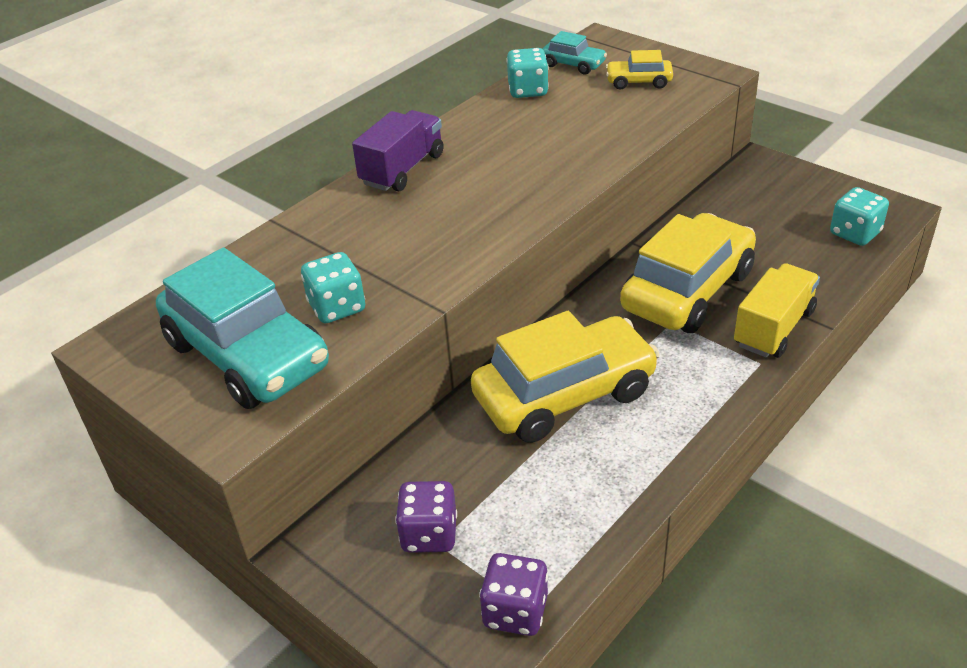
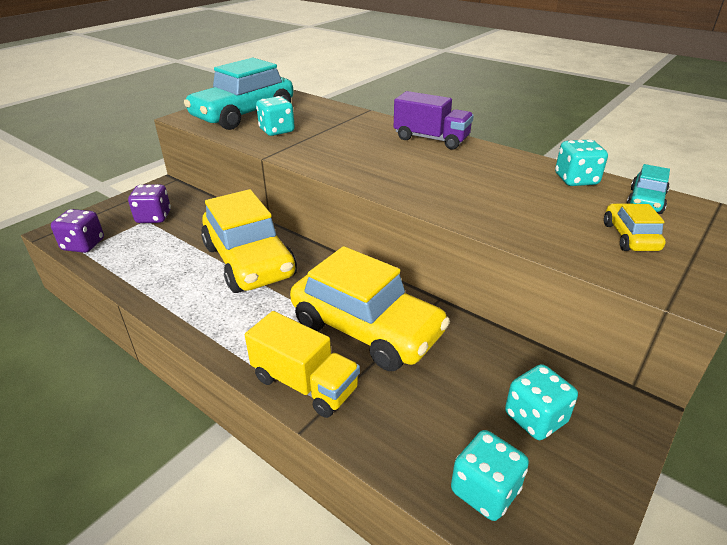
camera: 85 degrees right, 5 degrees down
none -> turquoise dice [505,364,578,440]

